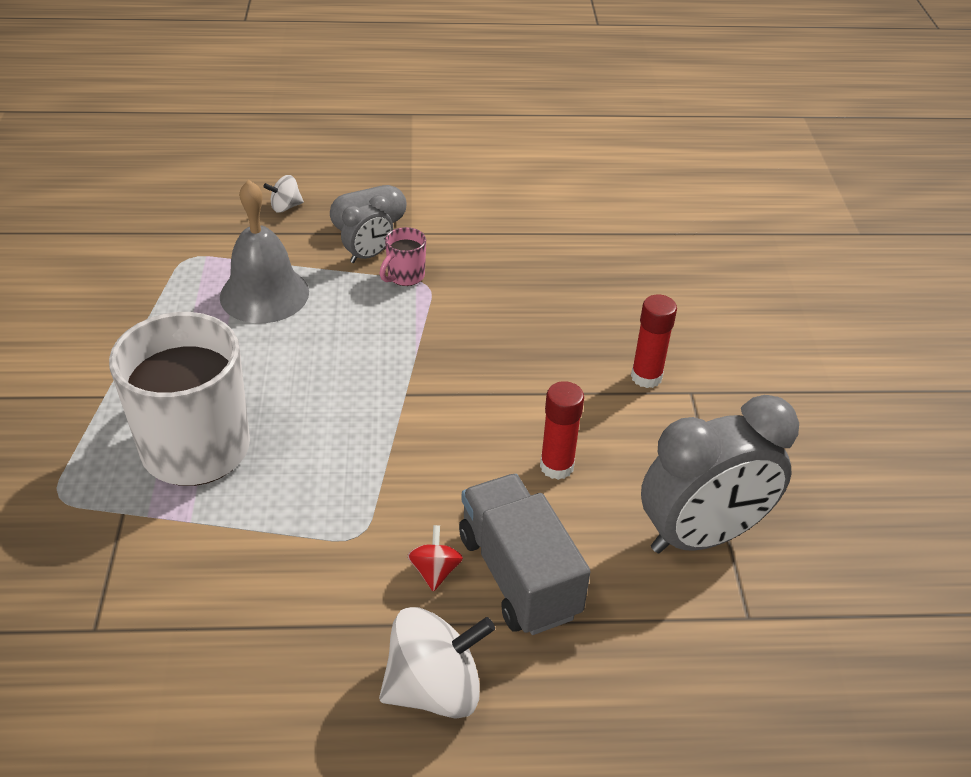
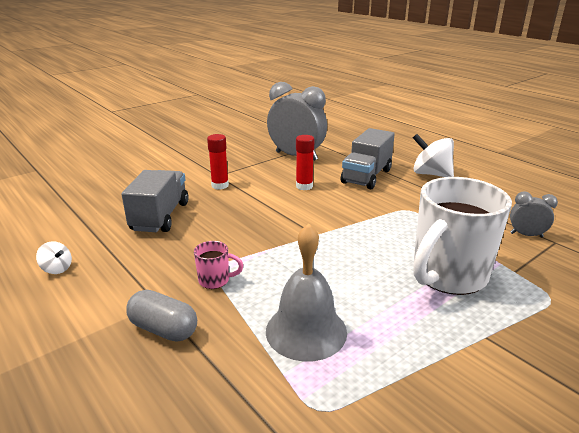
camera: 125 degrees left, 15 degrees down
white spinning top [263,175,304,213] -> white spinning top moved to [36,241,72,274]
grey clock [341,195,393,263] -> grey clock moved to [510,192,558,238]
red spinning top [407,525,463,592] -> none
none -> grey truck [122,170,189,232]

